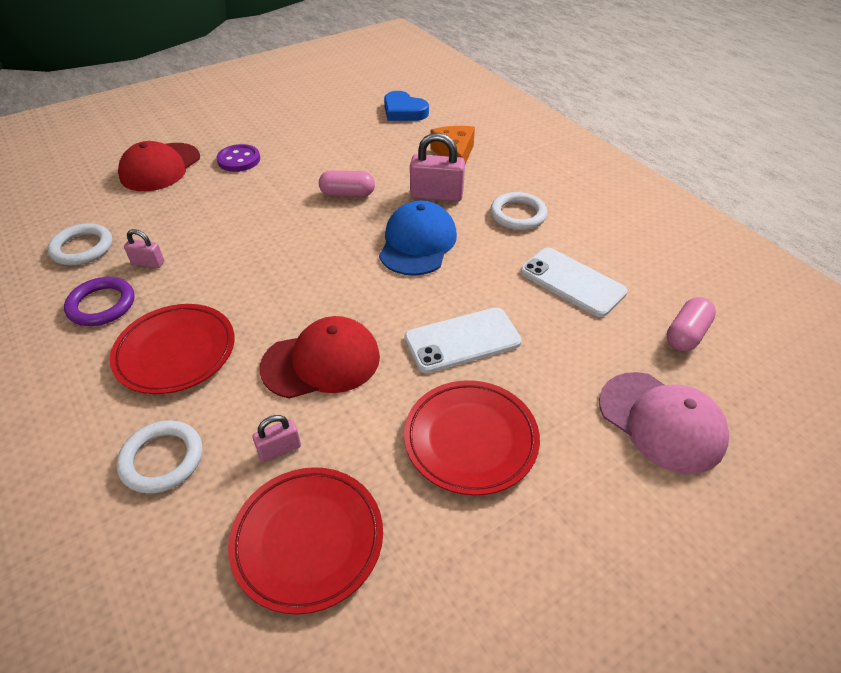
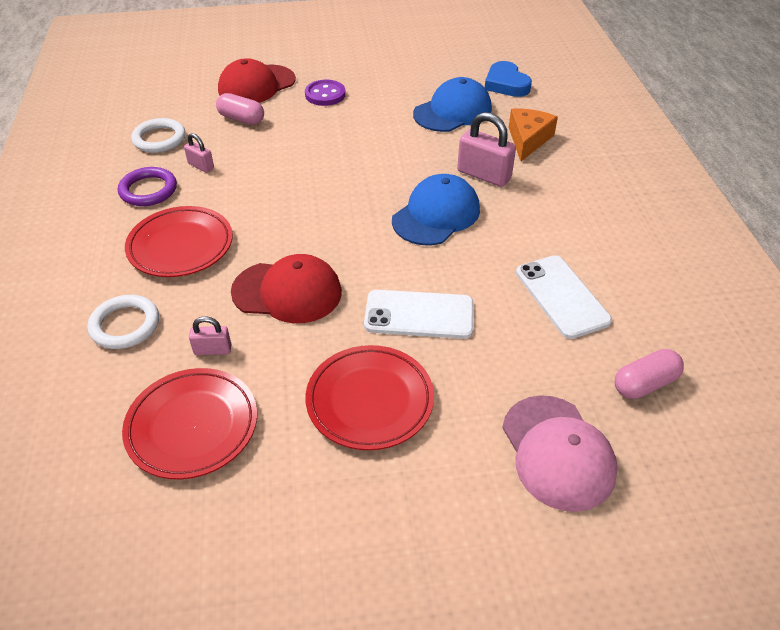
camera: 25 degrees right, 0 degrees up
pink capsule [319,170,375,197] -> pink capsule moved to [216,93,264,125]
white ring [490,192,547,230] -> none
none -> blue cap [413,77,492,132]

